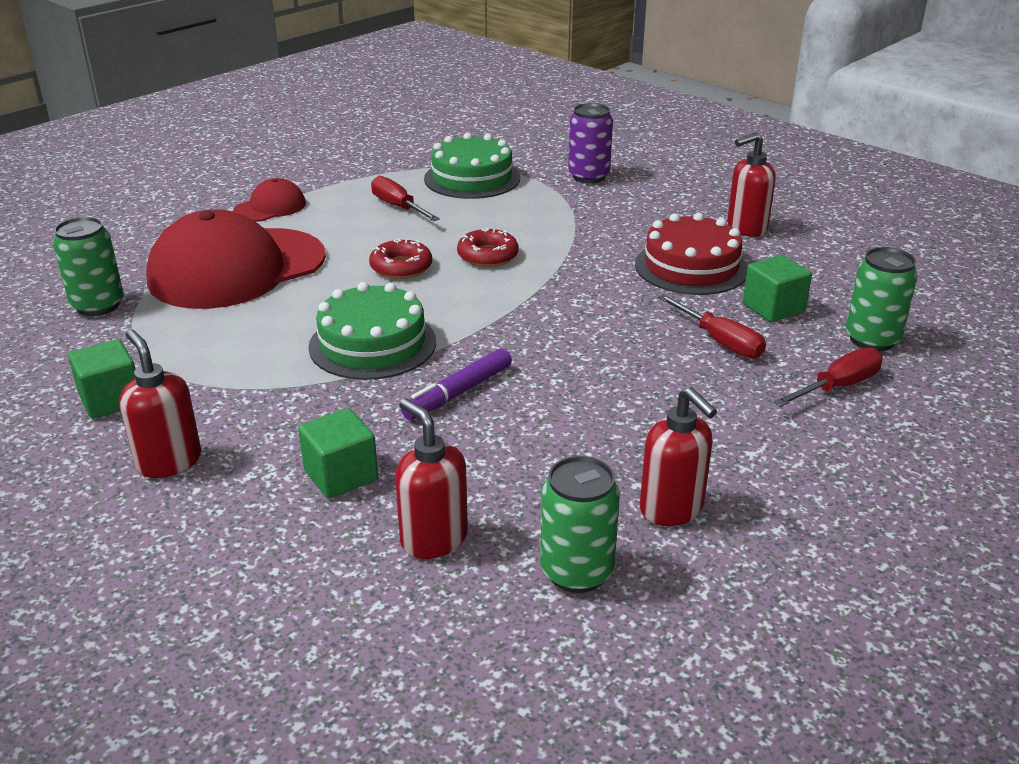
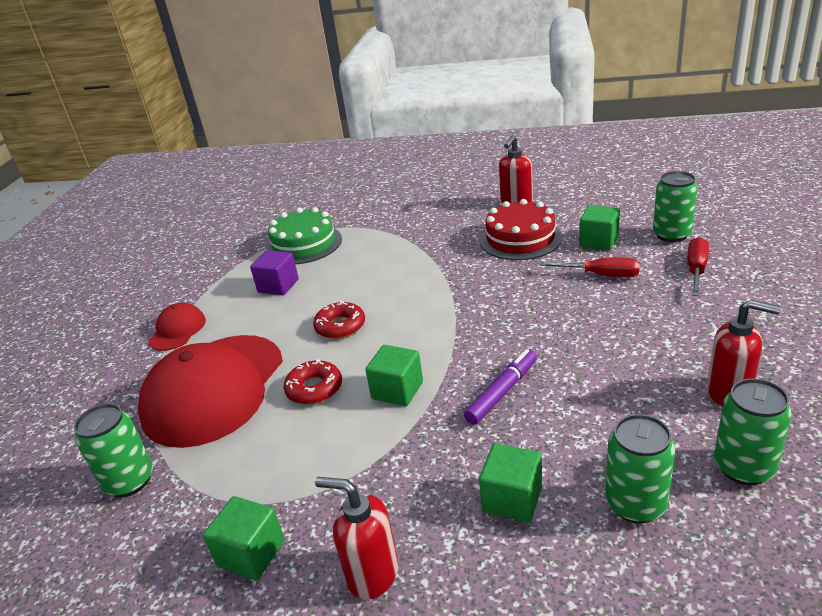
camera: 30 degrees left, 0 degrees up
green cake [308,282,436,380] -> green cube [365,345,423,406]
red screwdriver [371,176,440,221] -> purple cube [250,250,299,295]
red soap dispenser [395,398,468,559] -> green can [605,414,675,523]
purple marker [401,348,512,420] -> purple marker turned 150 degrees counterclockwise [464,349,537,425]
red donut [457,228,519,267] -> red donut moved to [284,359,342,405]
purple can [568,103,613,184] -> none

